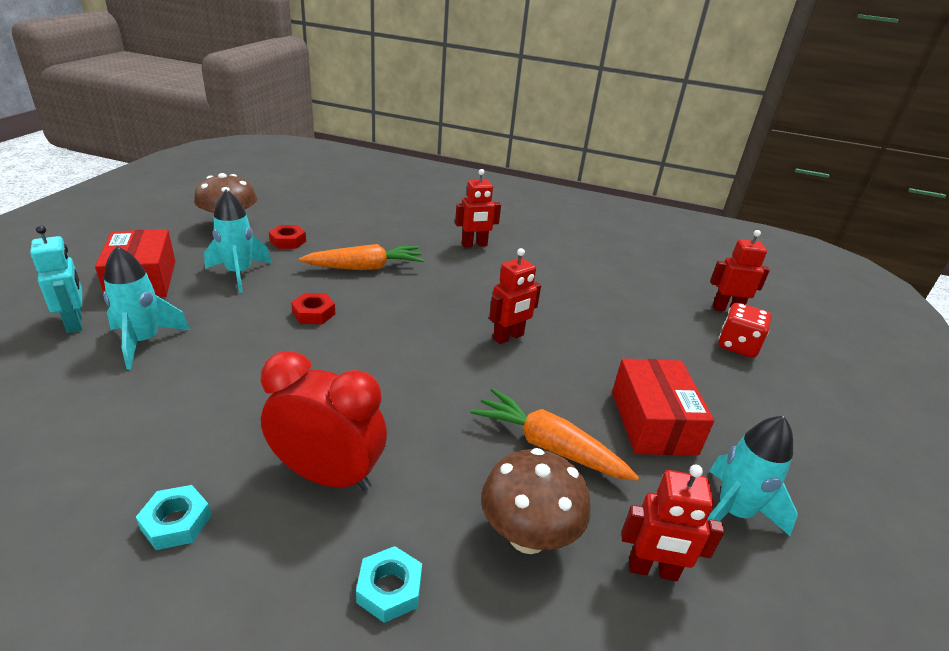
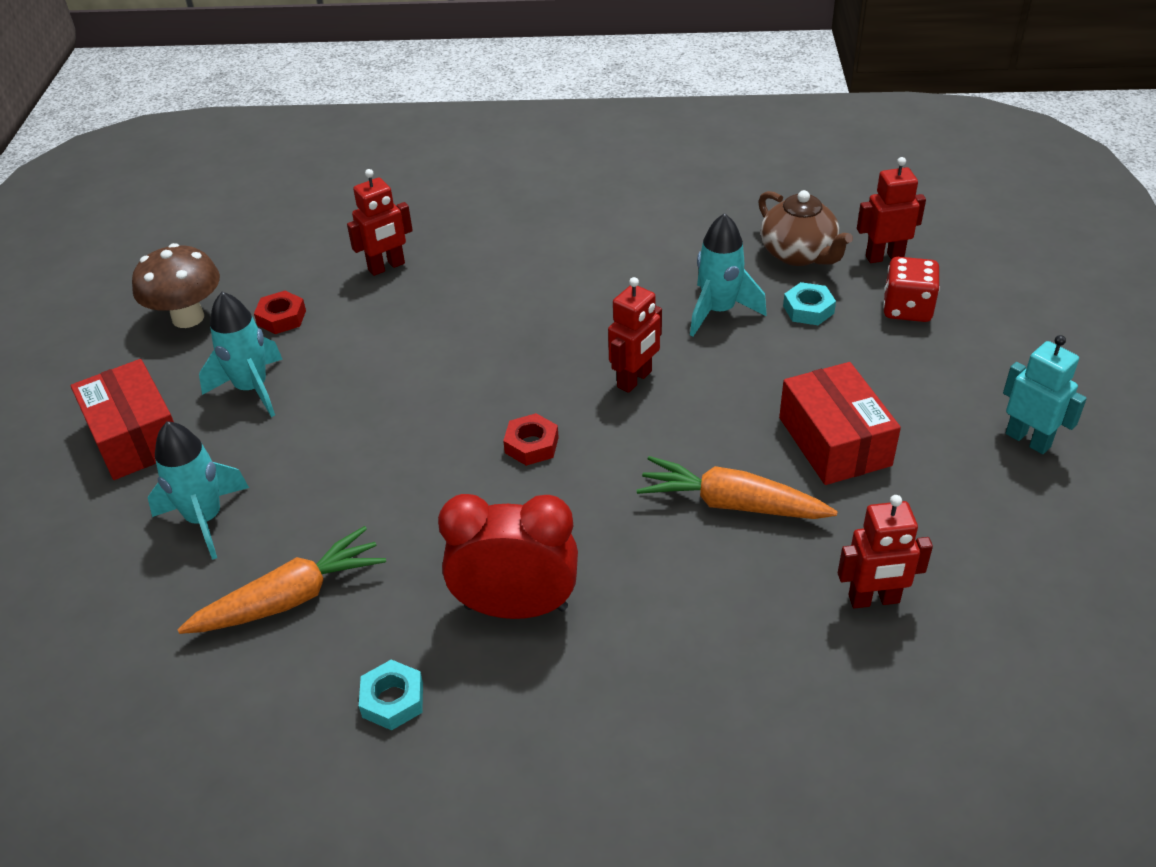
camera: 10 degrees left, 10 degrees up
turquoise robot [30,225,82,333] -> turquoise robot moved to [1003,335,1087,454]
red nut [291,293,335,324] -> red nut moved to [503,413,559,466]
orange carrot [299,244,424,270] -> orange carrot moved to [177,526,386,634]
turquoise nut [356,546,422,623] -> turquoise nut moved to [783,282,836,325]
red robot [455,169,501,248] -> red robot moved to [347,169,413,276]
brown mushroom [481,448,591,554] -> none
turquoise rocket [708,416,798,536] -> turquoise rocket moved to [690,213,767,336]
none -> brown teapot [758,190,853,266]

